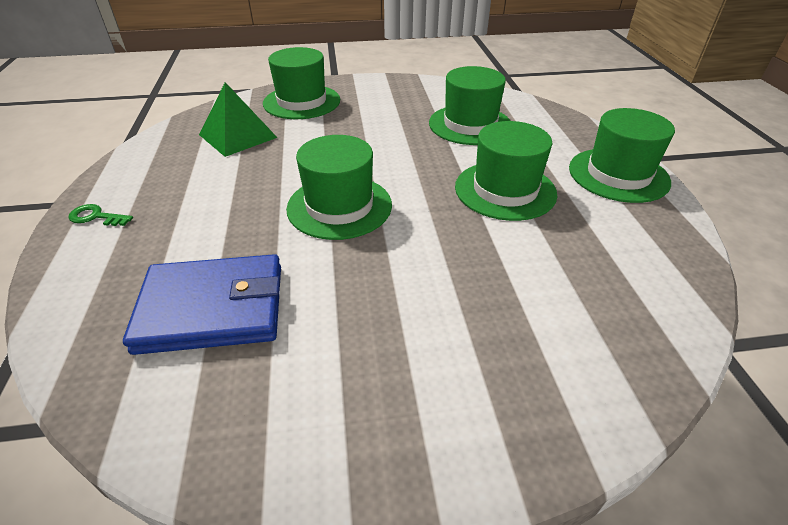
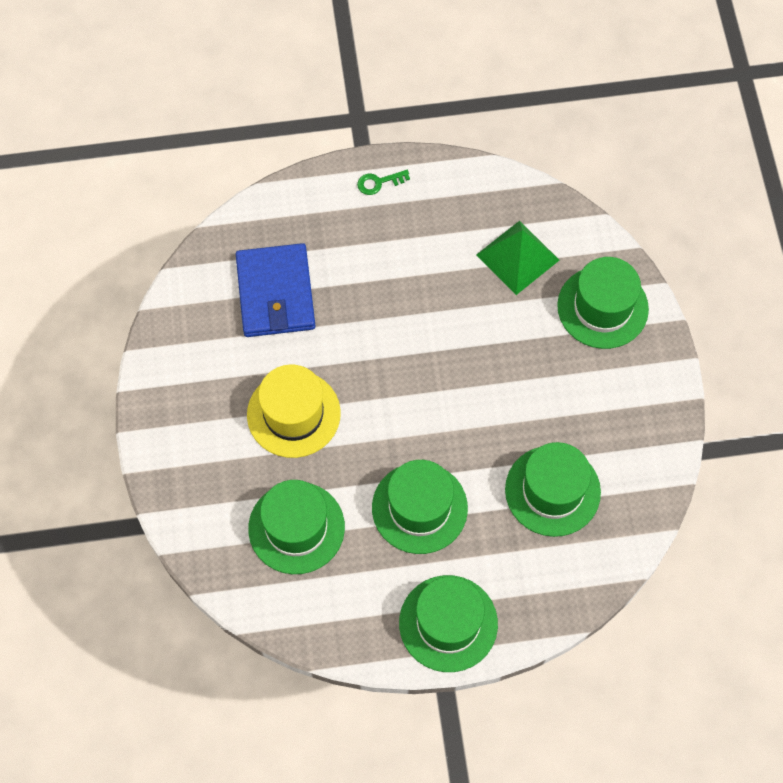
camera: 90 degrees right, 25 degrees up
green key [68,204,133,226] -> green key turned 120 degrees counterclockwise [357,170,410,195]
green hat [286,135,392,240] -> green hat moved to [248,480,345,574]
none -> yellow hat [247,365,341,458]

